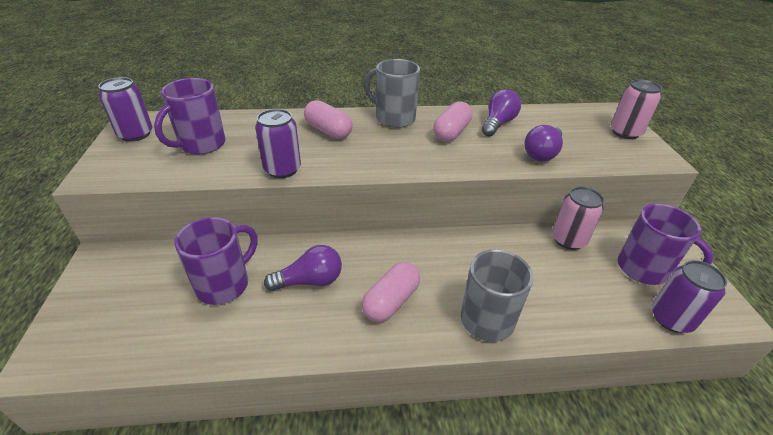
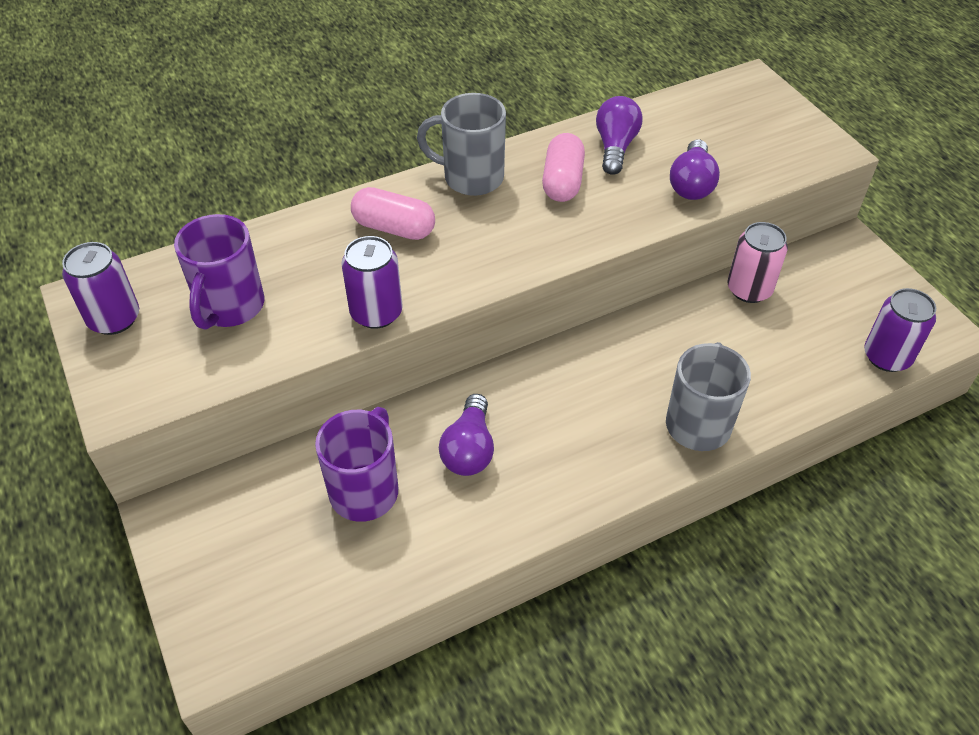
camera: 20 degrees left, 10 degrees up
purple light bulb [264,245,342,291] -> purple light bulb turned 135 degrees clockwise [439,394,494,476]
pink capsule [362,262,420,322] -> none
pink can [611,79,662,139] -> none
purple mug [618,204,713,285] -> none

